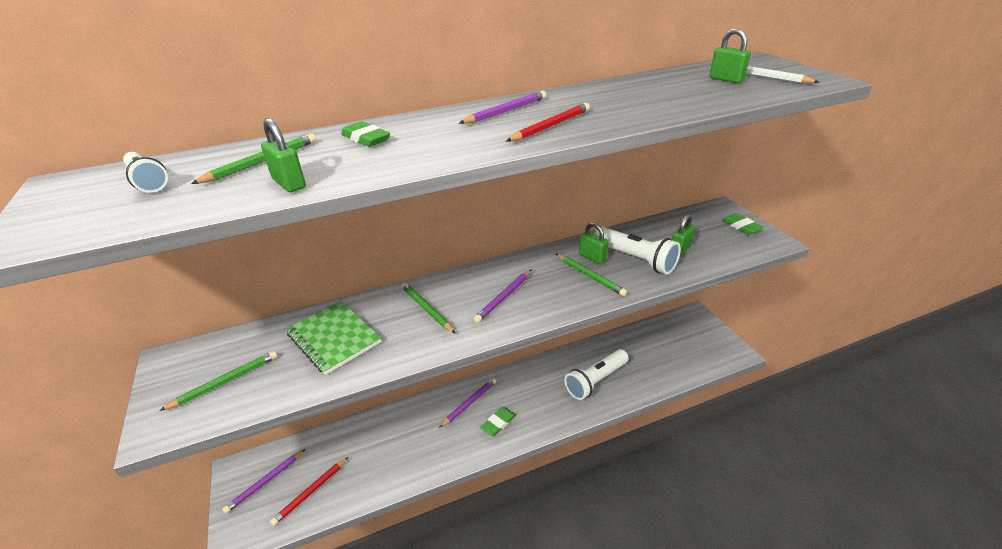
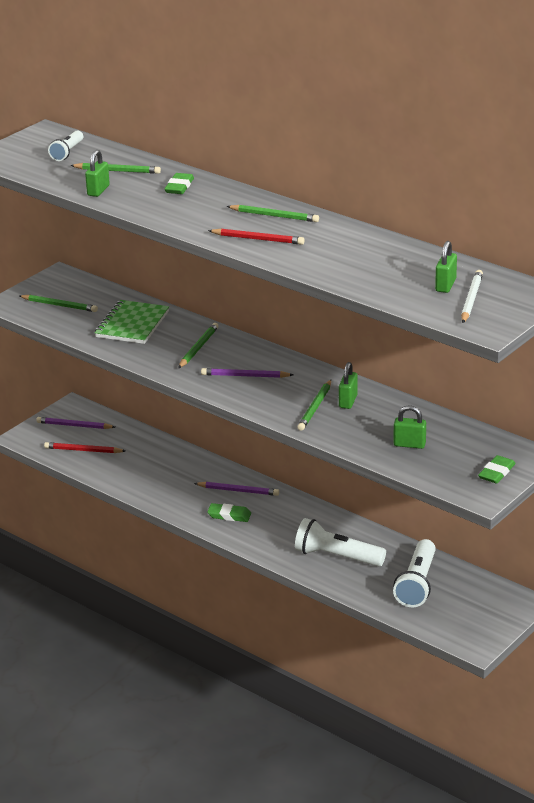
camera: 60 degrees right, 5 degrees down
purple pencil [459,91,546,124] -> green pencil [226,205,319,222]
white flashlight [594,227,681,274] -> white flashlight moved to [393,539,436,607]

